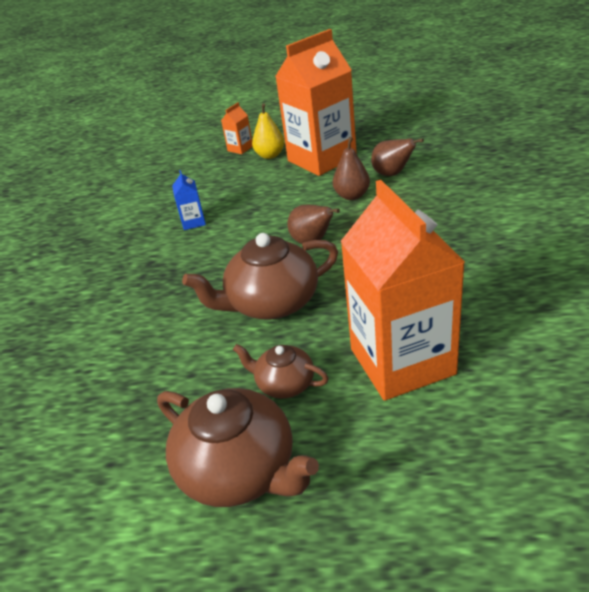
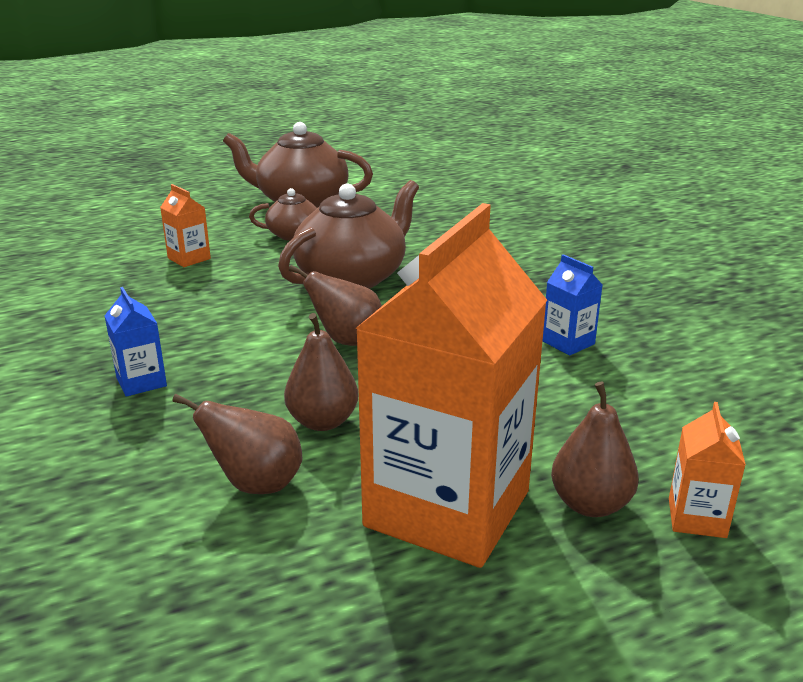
camera: 150 degrees right, 10 degrees down
yellow pear [252,103,285,159] -> brown pear [551,382,639,517]
orange carton [341,180,465,401] -> orange carton [160,184,211,267], size x0.40
none -> blue carton [104,287,167,397]

